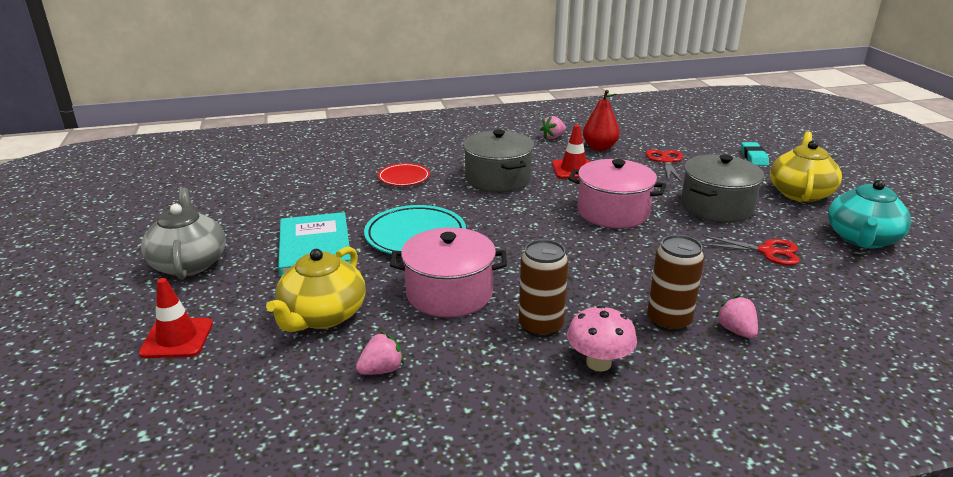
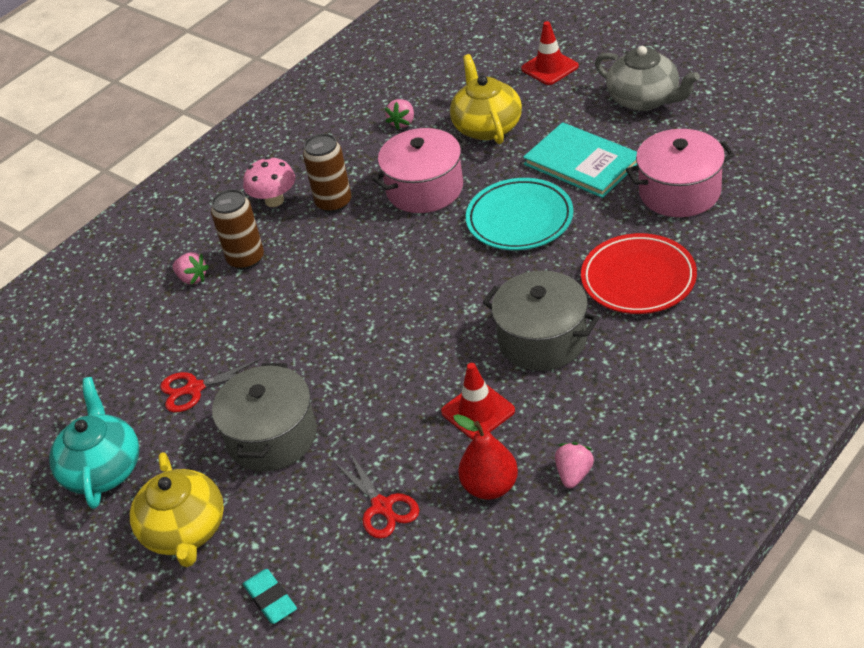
camera: 150 degrees right, 15 degrees up
red plate [378,163,430,186] -> red plate [581,233,697,314], size x1.67
pink pot [568,159,666,228] -> pink pot moved to [626,129,735,217]

